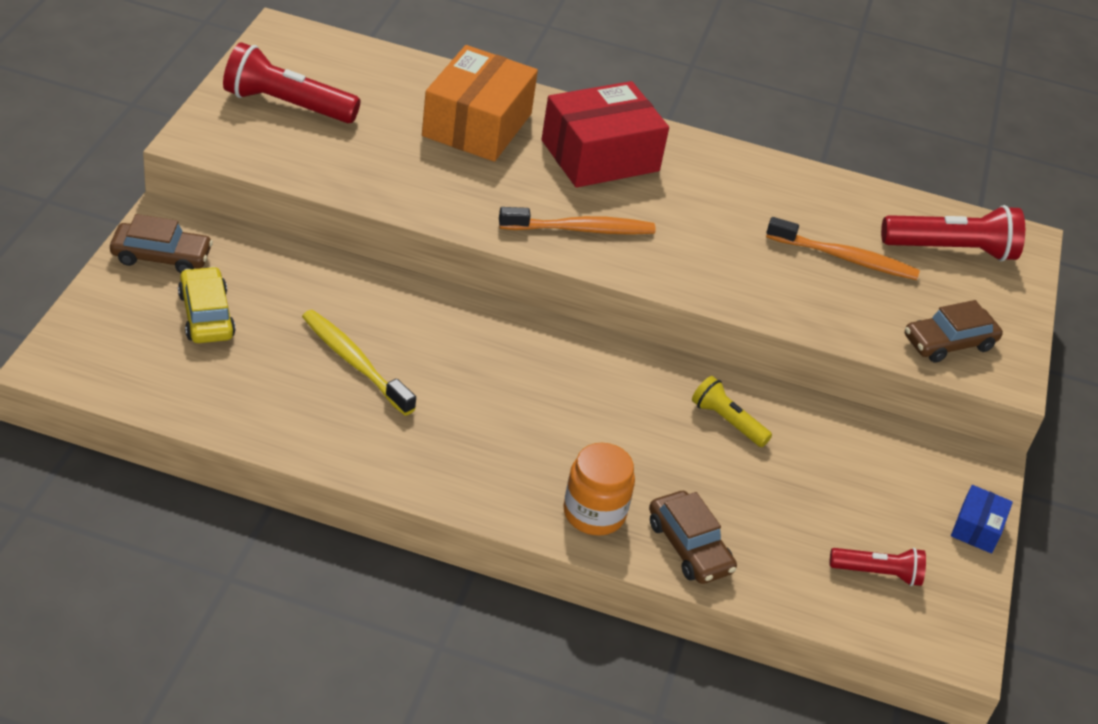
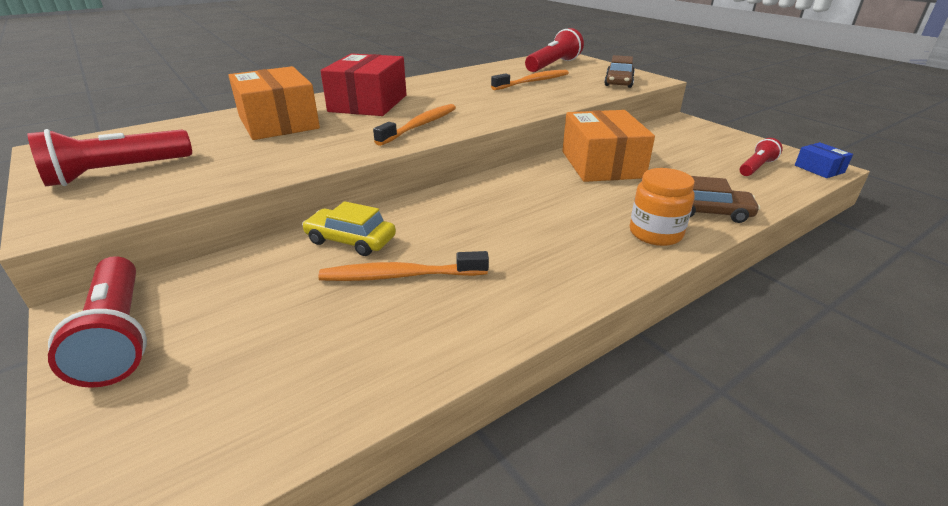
camera: 45 degrees left, 10 degrees down
brown car [110,214,213,273] -> red flashlight [48,256,147,388]
yellow car [178,267,236,343] -> yellow car moved to [302,201,396,256]
yellow toothbrush [302,310,416,416] -> orange toothbrush [318,251,489,281]
yellow flashlight [692,376,772,447] -> orange box [562,110,655,182]
blue box [951,485,1013,554] -> blue box moved to [795,142,853,178]

